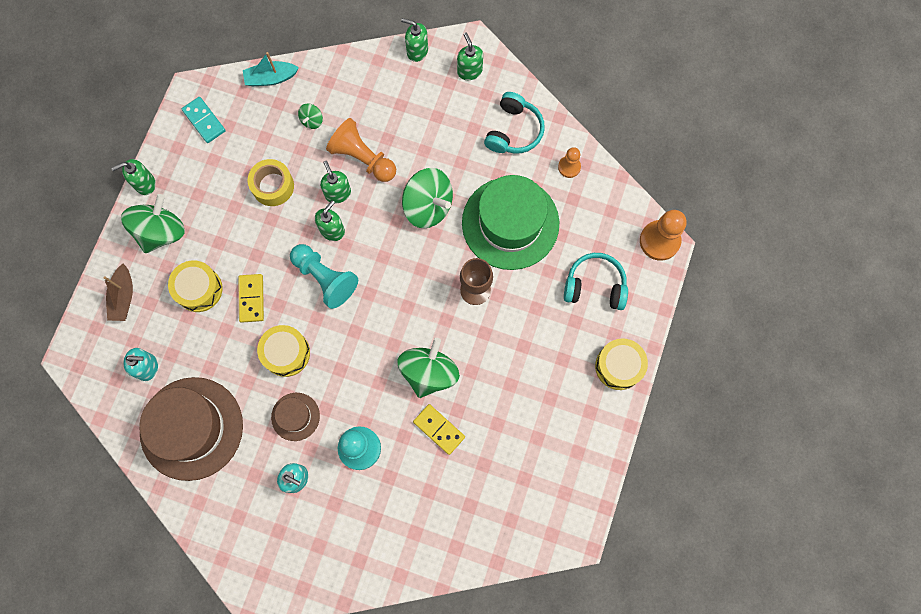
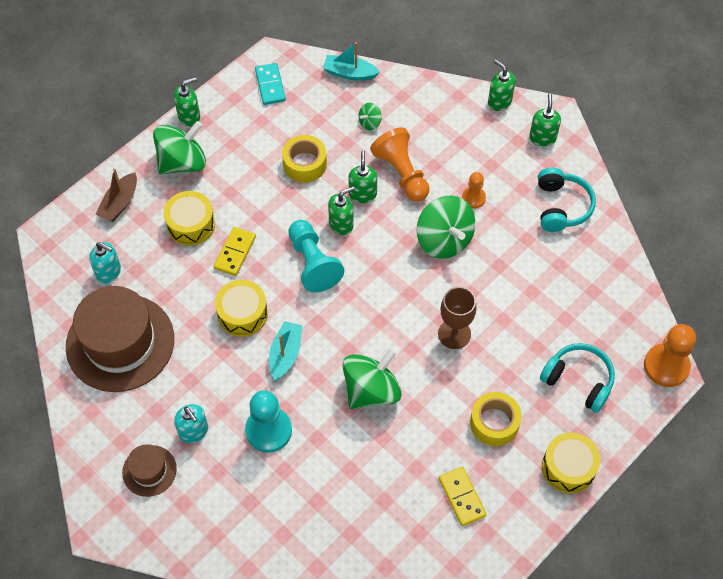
camera: 25 degrees right, 15 degrees down
green soap dispenser [111,159,156,195] -> green soap dispenser turned 150 degrees clockwise [174,77,200,127]
brown hat [271,393,320,441] -> brown hat moved to [122,444,177,497]
yellow domino [413,404,465,455] -> yellow domino moved to [439,466,487,526]
green hat [462,175,559,270] -> none
turquoise headphones [484,92,545,153] -> turquoise headphones turned 45 degrees counterclockwise [538,168,596,232]
orange pawn [558,147,581,178] -> orange pawn moved to [462,172,486,208]
none -> turquoise boat [269,321,303,380]
none -> yellow tape [470,392,522,446]

